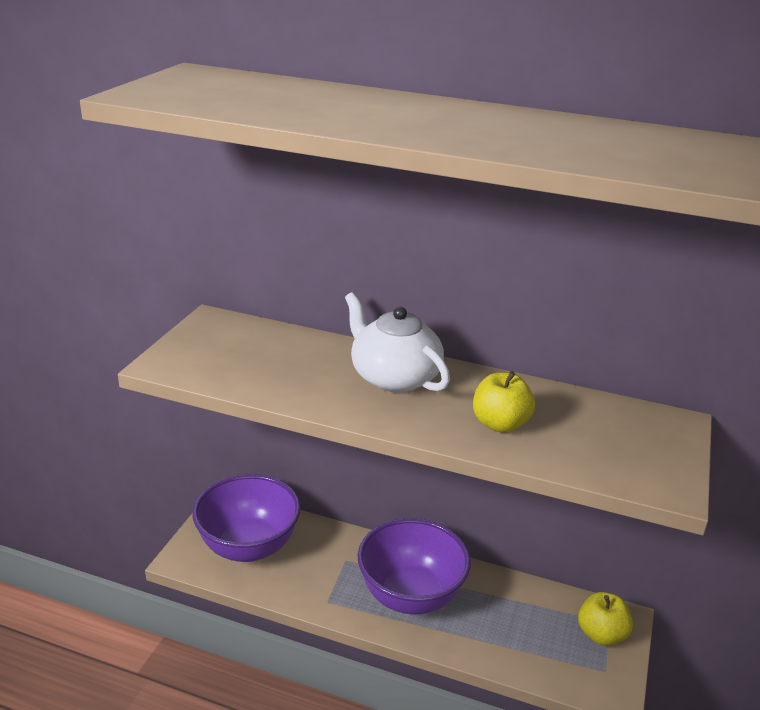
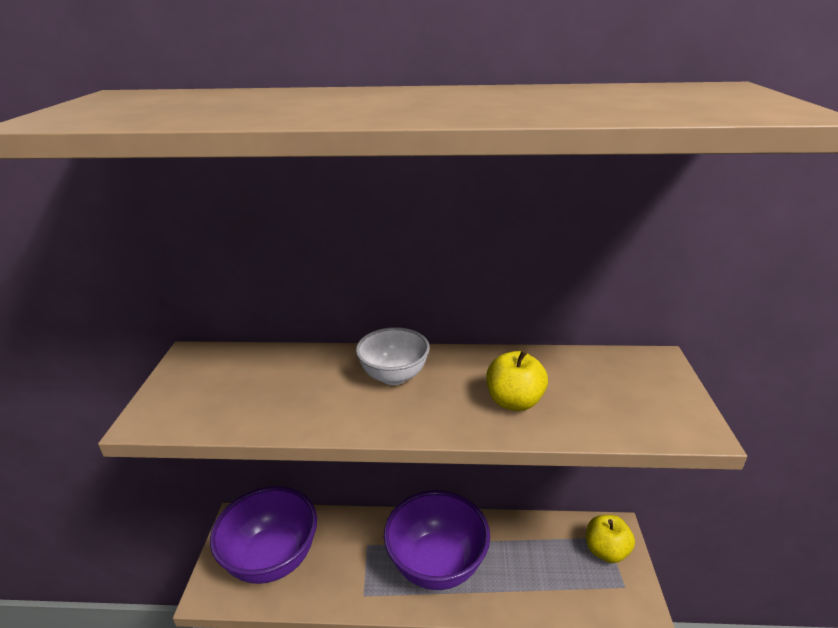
camera: 15 degrees left, 0 degrees up
white teapot [345,292,450,393] -> white bowl [356,327,430,385]

